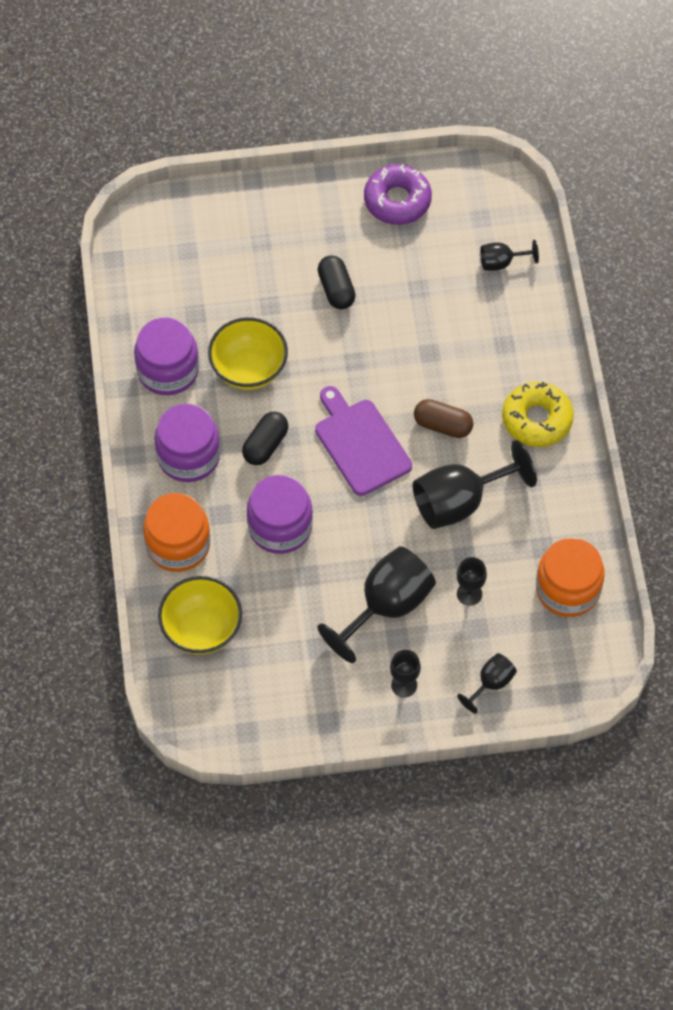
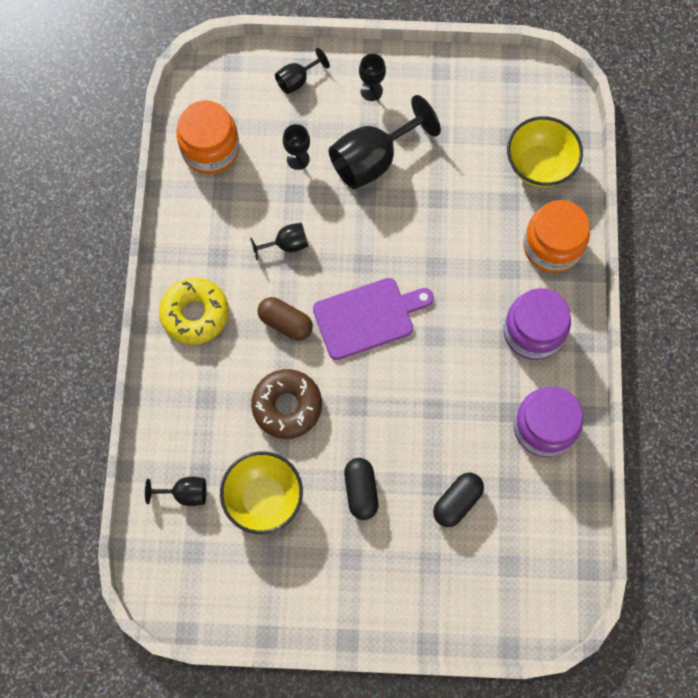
camera: 170 degrees left, 10 degrees up
yellow bowl [208,317,288,390] -> yellow bowl moved to [220,451,303,534]
black capsule [242,412,288,465] -> black capsule moved to [433,472,484,527]
purple jar [247,475,313,554] -> none
purple cutting board [315,386,412,496] -> purple cutting board turned 90 degrees counterclockwise [313,278,434,360]
purple donut [364,164,432,225] -> none
black goblet [413,440,537,529] -> black goblet [250,223,308,260], size x0.50
none -> brown donut [251,369,322,439]

